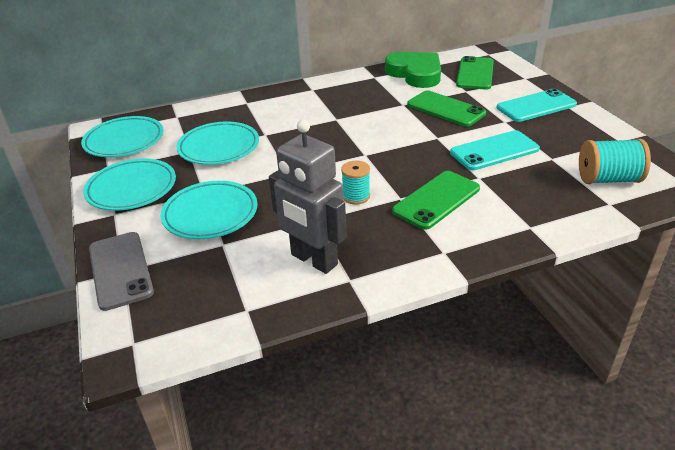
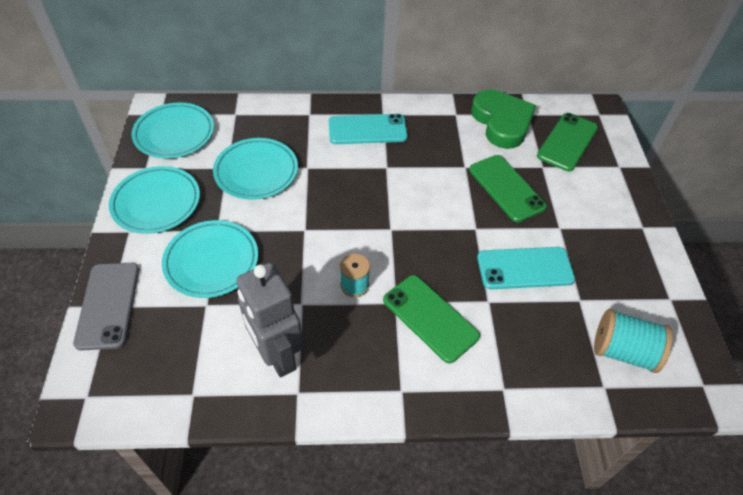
camera: 15 degrees right, 15 degrees up
green phone [392,171,480,230] -> green phone turned 75 degrees clockwise [383,275,480,363]
turquoise phone [497,89,577,122] -> turquoise phone moved to [329,114,408,144]

